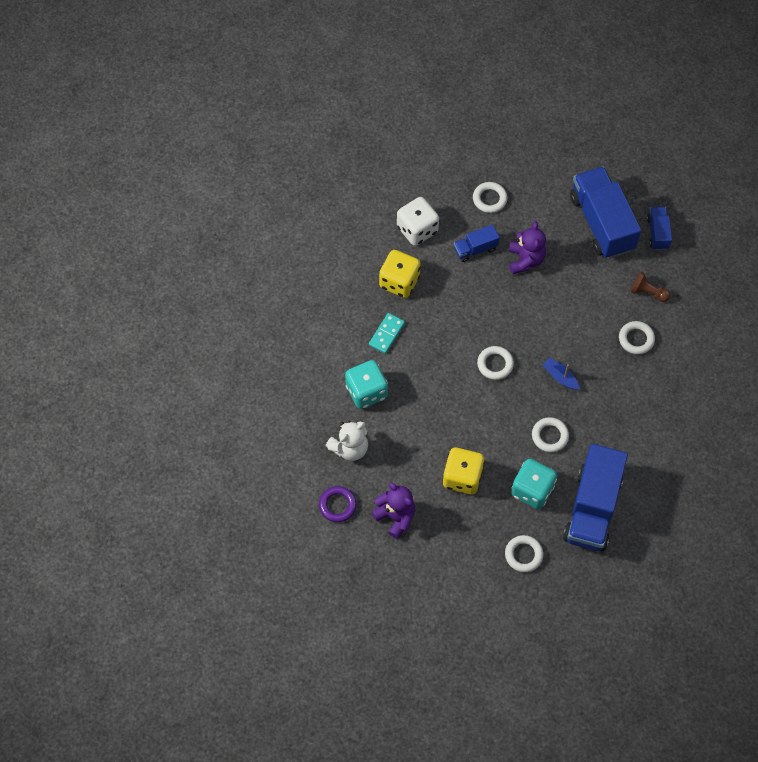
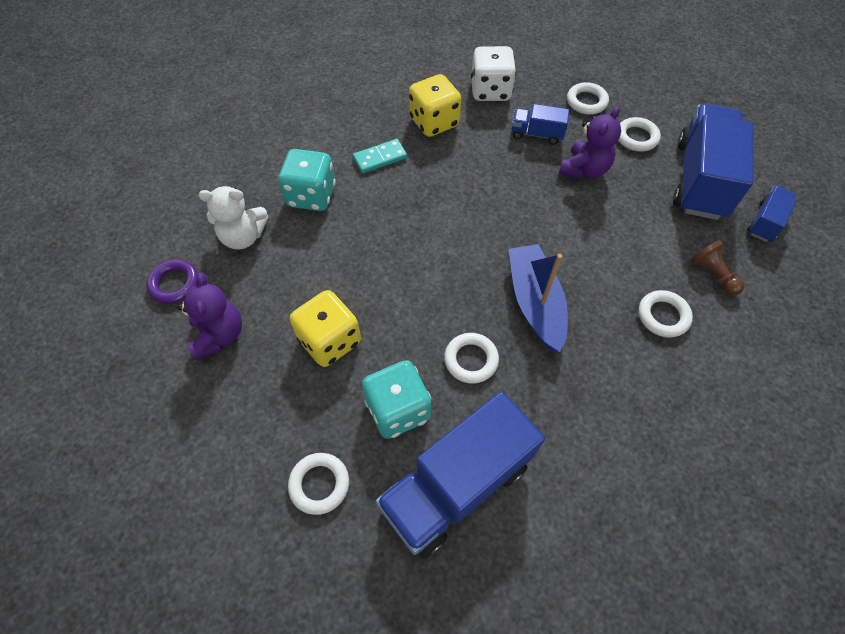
camera: 35 degrees right, 5 degrees down
white ring [477,346,514,380] -> white ring moved to [619,117,661,152]
blue boat [543,358,579,390] -> blue boat [509,244,568,352], size x1.93

